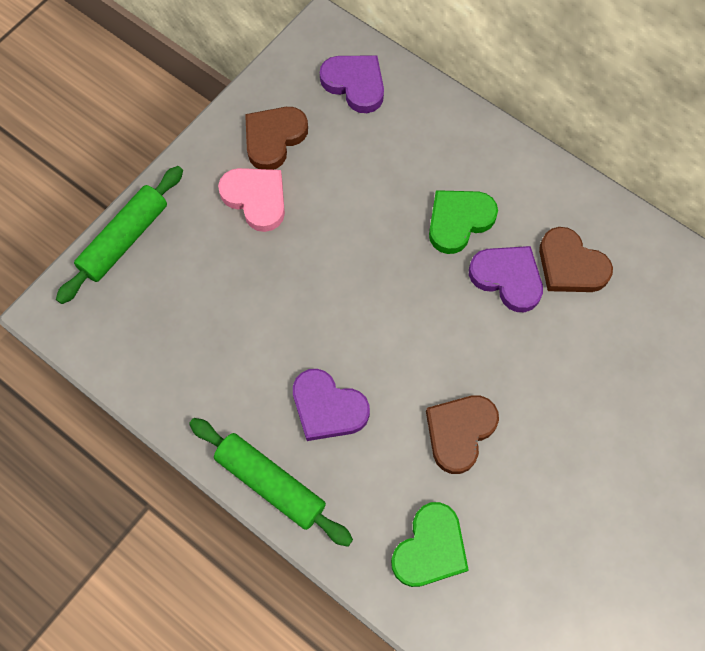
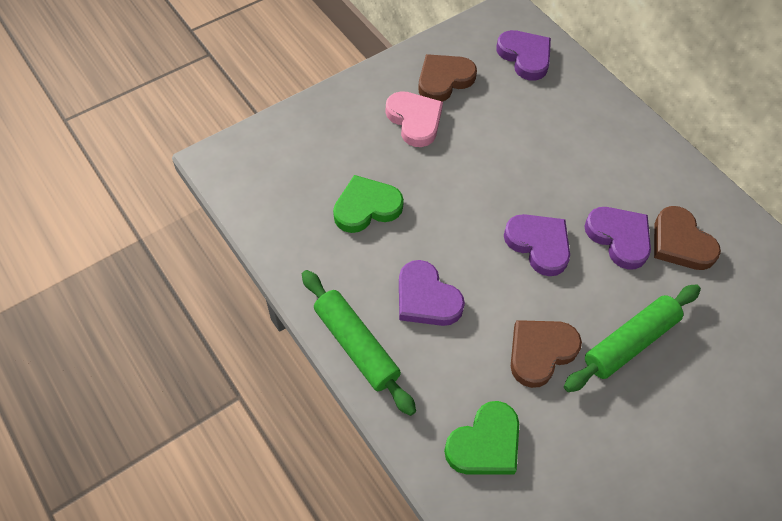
camera: 15 degrees right, 10 degrees down
green rolling pin [56,166,183,304] -> green rolling pin moved to [564,284,701,392]
green heart [429,190,498,254] -> green heart moved to [333,175,404,233]
none -> purple heart [504,214,570,276]

